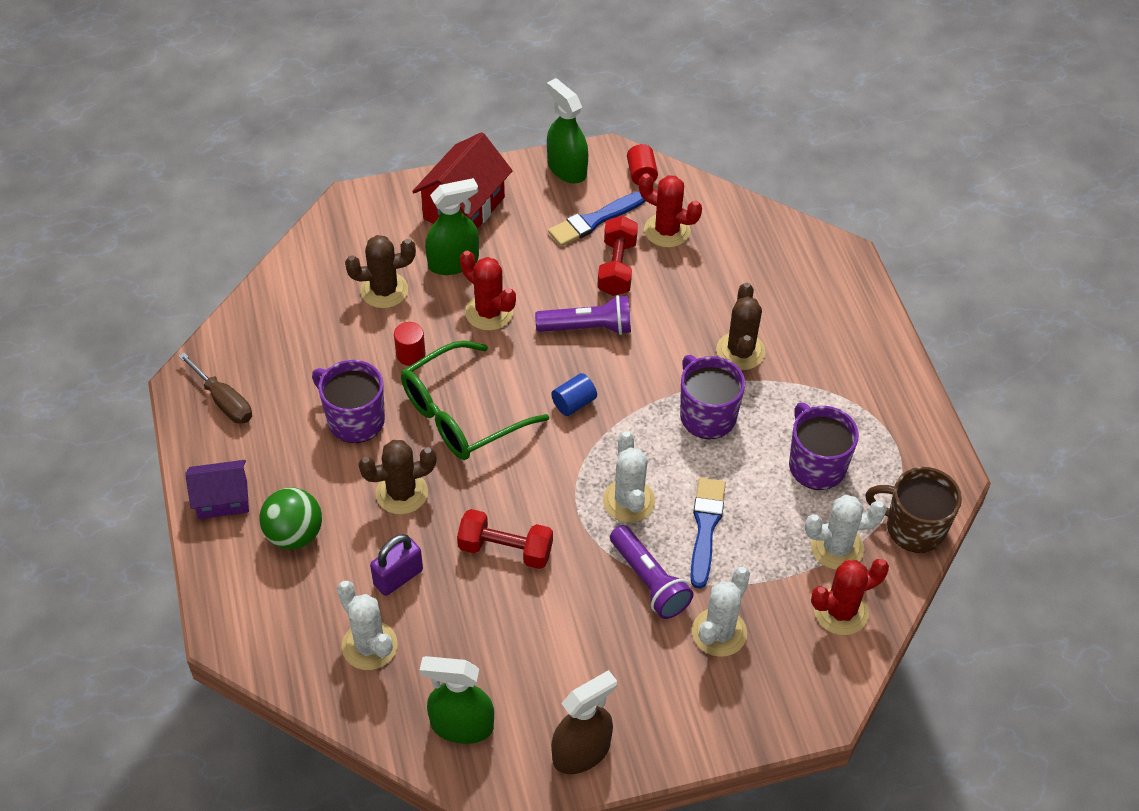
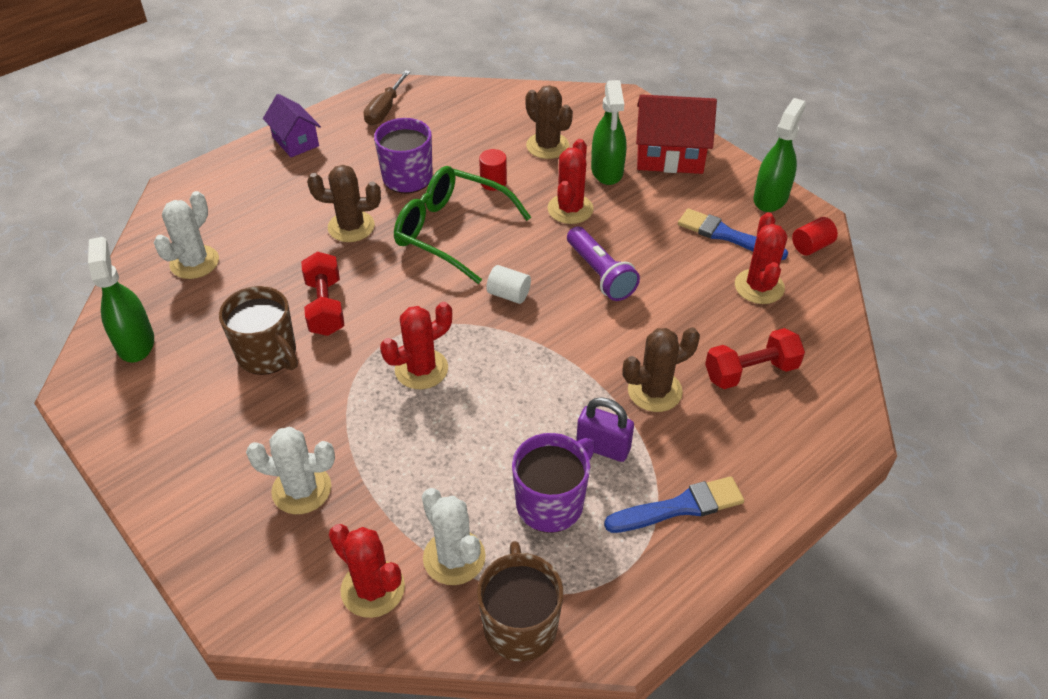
camera: 65 degrees right, 5 degrees down
green ball [259,487,322,549] -> none
brown cactus [359,440,437,515] -> brown cactus turned 45 degrees counterclockwise [307,165,381,242]
purple padlock [370,534,423,596] -> purple padlock moved to [576,397,634,462]
green spray bottle [425,178,479,275] -> green spray bottle turned 45 degrees clockwise [591,80,627,185]
blue cylinder [551,373,597,416] -> white cylinder [486,265,531,304]
brown spray bottle [551,670,617,774] -> none
red dumbbell [597,215,638,296] -> red dumbbell moved to [705,328,805,389]
white cactus [603,431,655,523] -> red cactus [380,302,452,389]
purple flashlight [610,525,694,619] -> none
purple mug [680,355,745,439] -> none
blue brush [690,478,726,589] -> blue brush moved to [604,476,744,533]
none -> brown mug [219,286,298,375]

